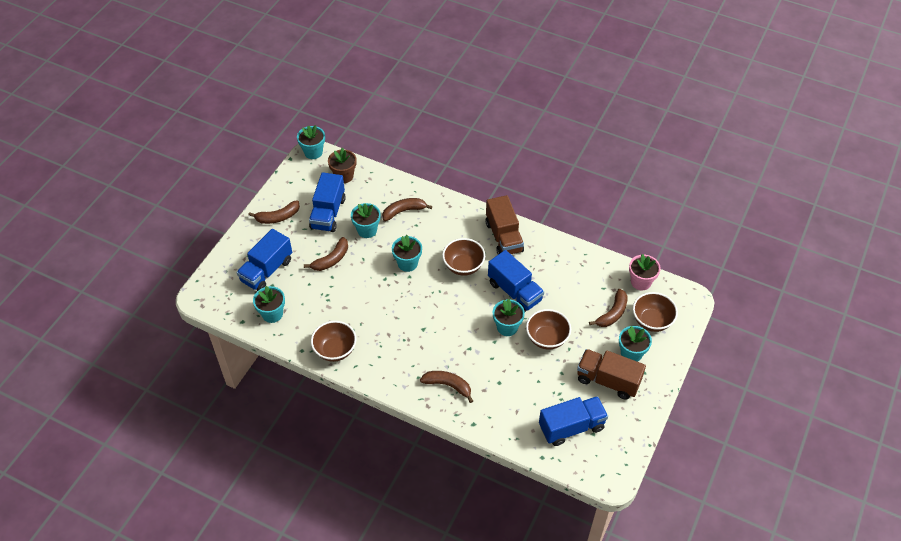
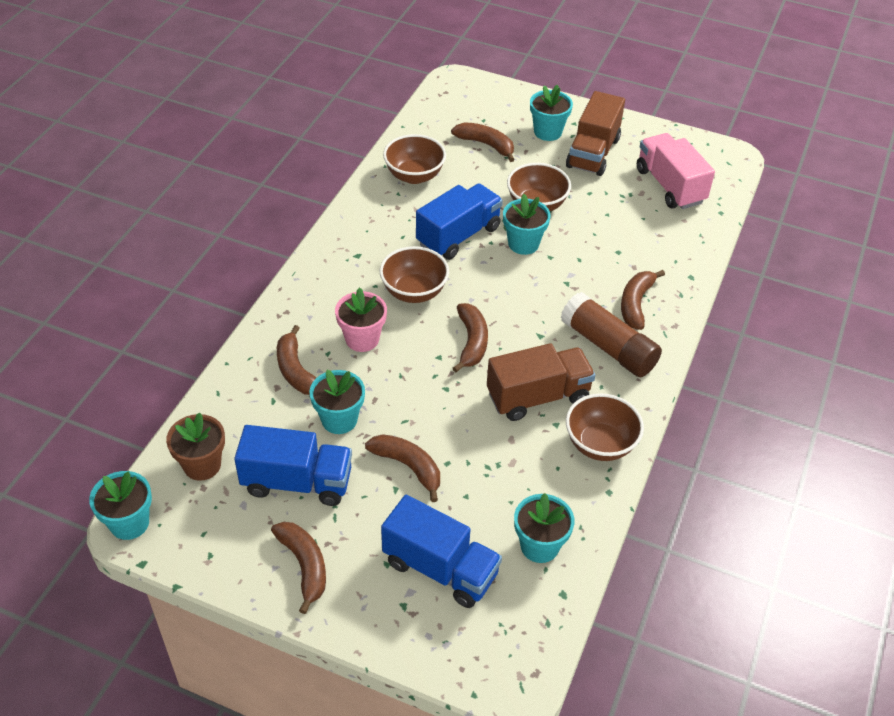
camera: 95 degrees left, 5 degrees down
turquoise flower pot [392,235,422,272] -> none
brown truck [486,195,524,254] -> brown truck moved to [487,343,595,421]
blue truck [539,396,608,446] -> pink truck [637,133,715,209]
pink flower pot [629,254,661,291] -> pink flower pot moved to [335,287,387,352]
brown bowl [633,292,678,332] -> brown bowl moved to [383,134,446,184]
none -> brown banana [453,303,488,372]
none -> brown glue stick [561,292,662,377]

